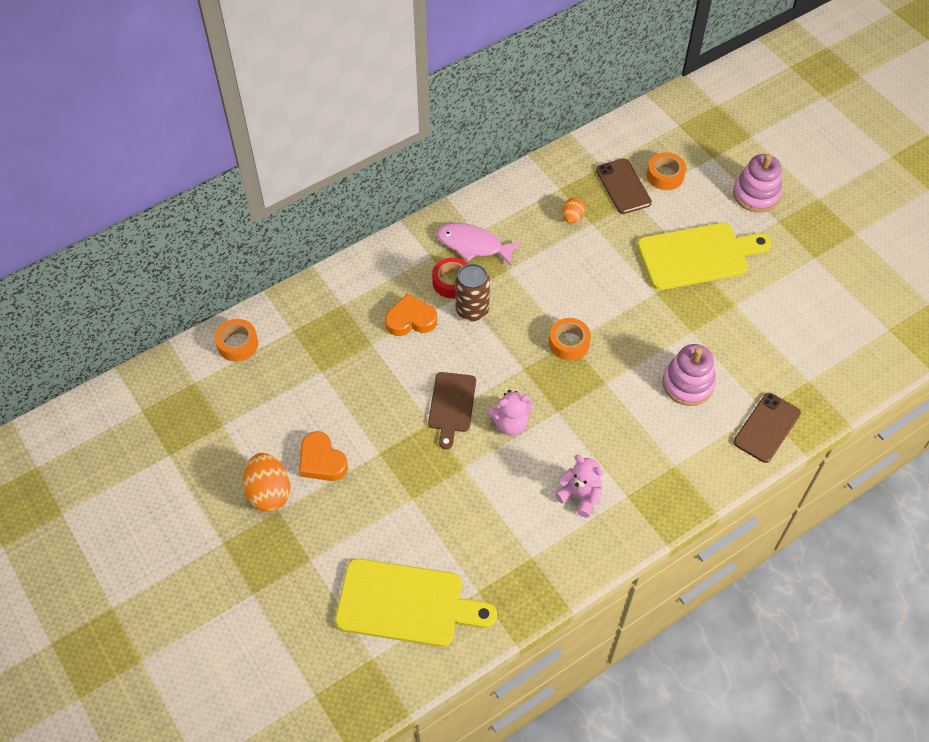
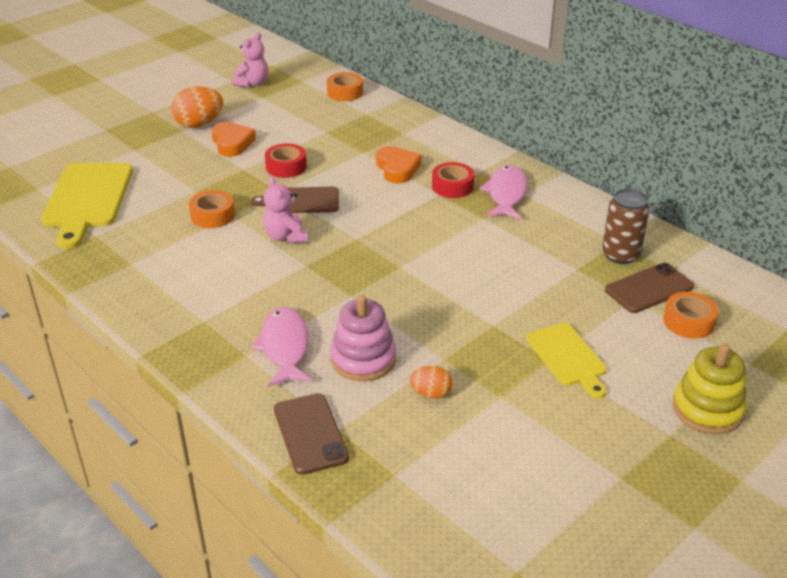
camera: 80 degrees right, 20 degrees down
orange heart [299,431,348,481] -> orange heart turned 120 degrees clockwise [212,122,256,157]
brown can [455,264,490,321] -> brown can moved to [602,189,650,264]
orange tape [549,318,591,361] -> orange tape moved to [189,190,235,228]
pink teddy bear [555,455,603,517] -> pink teddy bear moved to [233,33,269,87]
orange egg [562,198,585,224] -> orange egg moved to [410,366,452,398]
yellow cutting board [637,223,772,290] -> yellow cutting board [526,323,607,399], size x0.60
pink stacking toy [733,154,782,212] -> yellow stacking toy [673,344,747,434]
brown phone [734,393,801,463] -> brown phone turned 45 degrees clockwise [274,393,349,475]
none -> pink fish [251,307,312,387]
none -> red tape [265,143,307,178]

